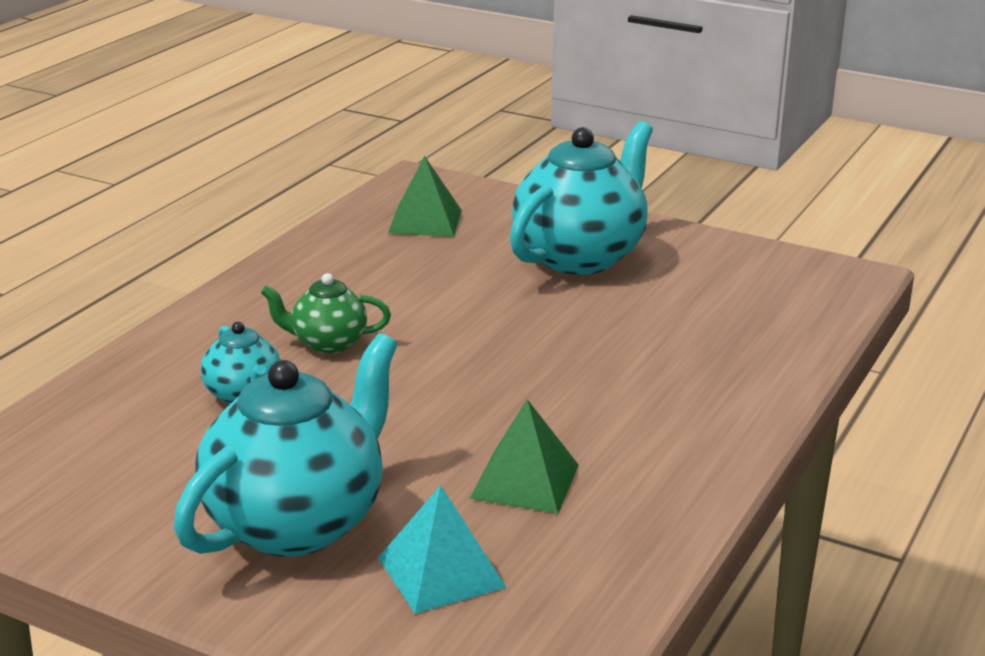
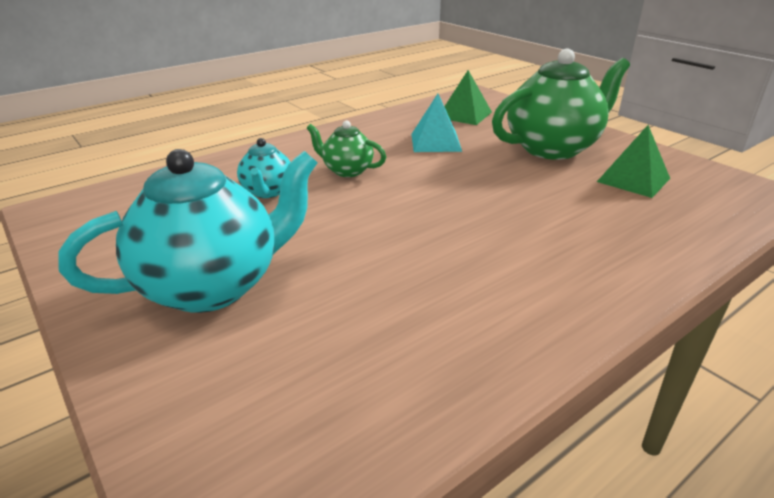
camera: 25 degrees right, 5 degrees up
turquoise pyramid [378,485,507,614] -> turquoise pyramid moved to [411,94,462,152]
green pyramid [470,399,579,514] -> green pyramid moved to [597,125,670,198]
turquoise teapot [510,121,653,275] -> green teapot [492,49,630,160]

